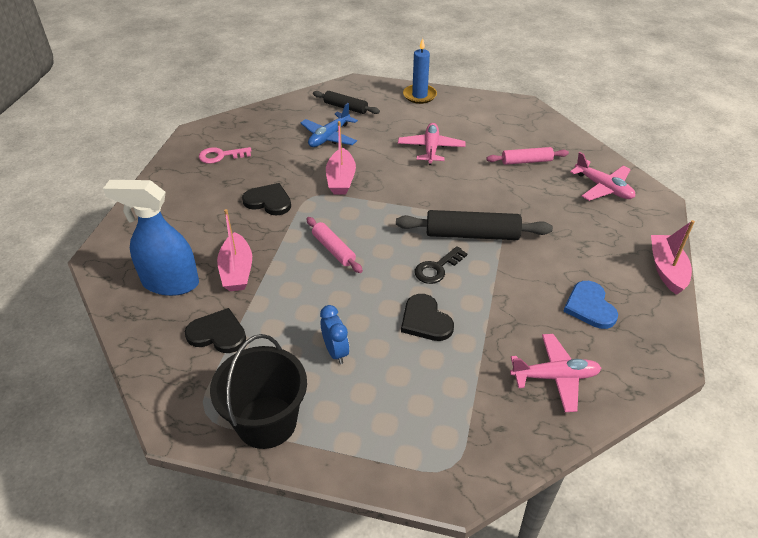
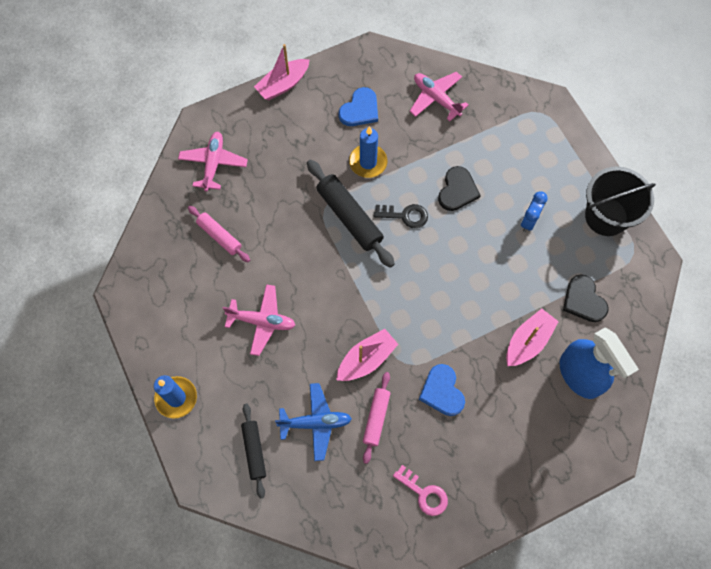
camera: 130 degrees left, 25 degrees up
black heart [242,183,291,215] -> blue heart [419,364,465,416]
pink rolling pin [306,217,363,273] -> pink rolling pin moved to [363,372,390,464]
pink plane [398,123,465,165] -> pink plane turned 135 degrees counterclockwise [223,284,295,356]
none -> blue candle [349,126,387,178]

